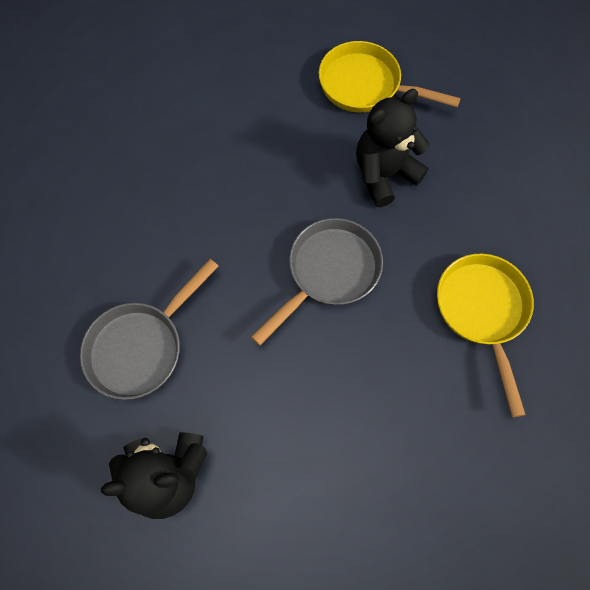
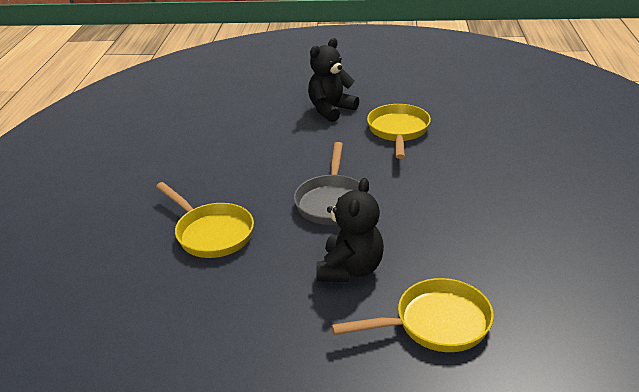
camera: 145 degrees right, 35 degrees down
grey pan [80,259,219,400] -> yellow pan [367,104,431,159]

